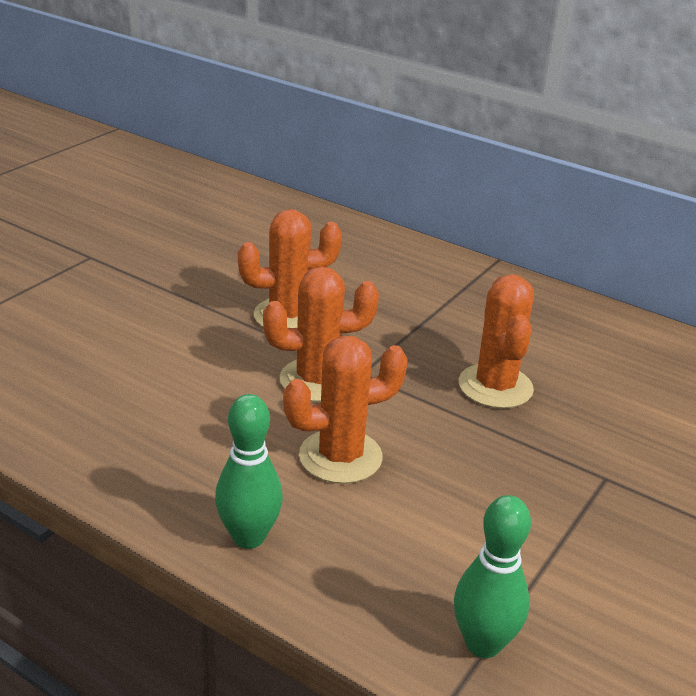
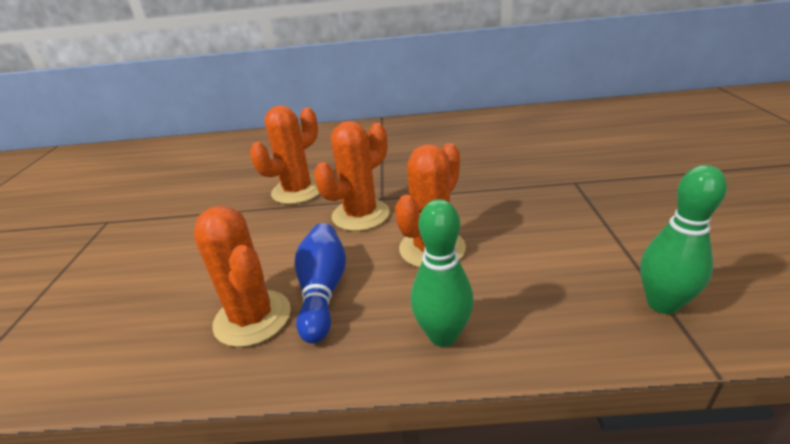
camera: 30 degrees left, 0 degrees up
orange cactus [459,274,534,408] -> orange cactus moved to [194,206,291,347]
none -> blue bowling pin [295,223,346,343]

